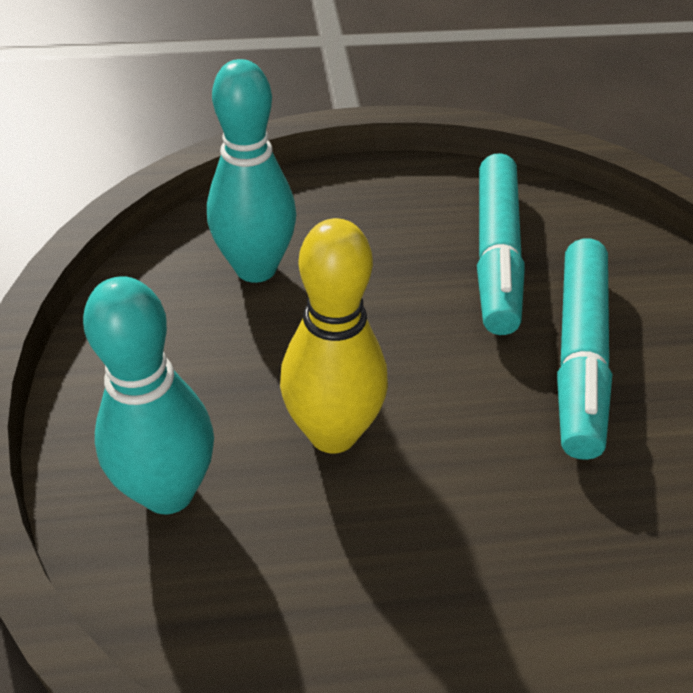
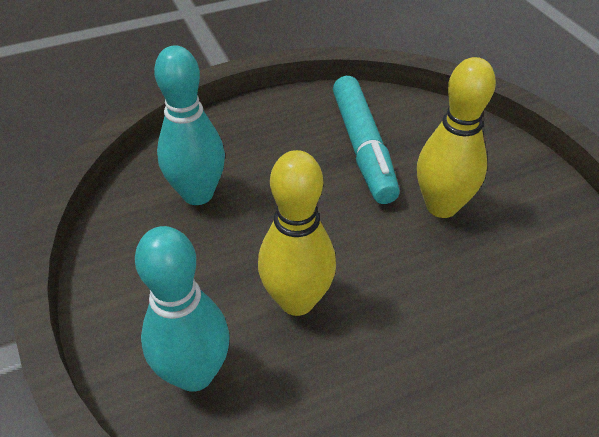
camera: 15 degrees left, 0 degrees up
turquoise marker [557,239,612,460] -> yellow bowling pin [417,57,496,218]

